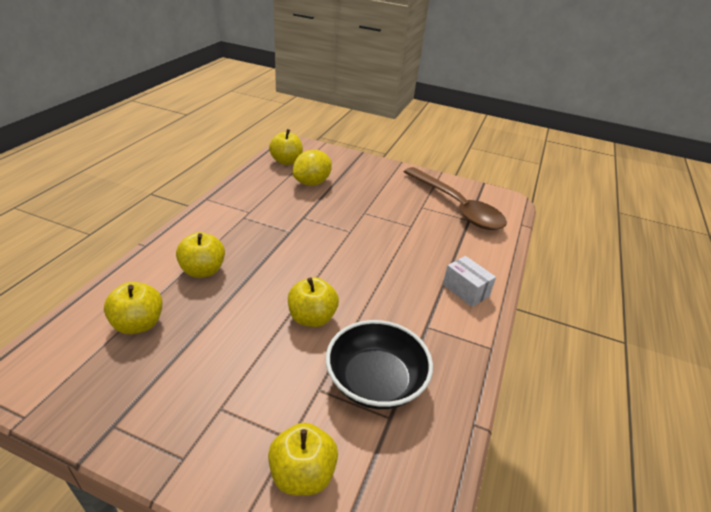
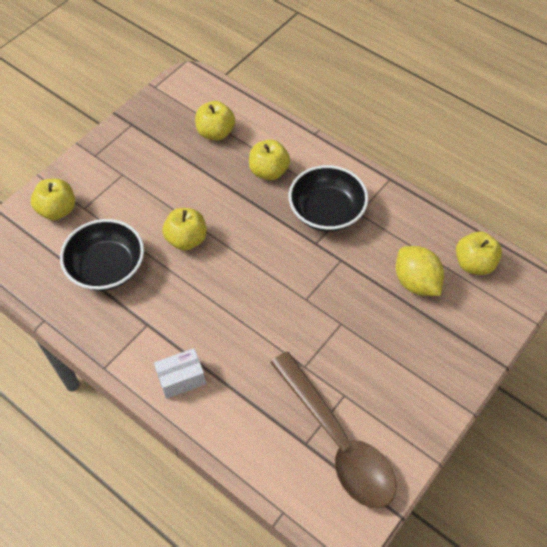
camera: 110 degrees right, 20 degrees up
brown spoon [404,167,507,230] -> brown spoon turned 105 degrees counterclockwise [270,352,396,508]
none -> black bowl [288,165,368,232]

